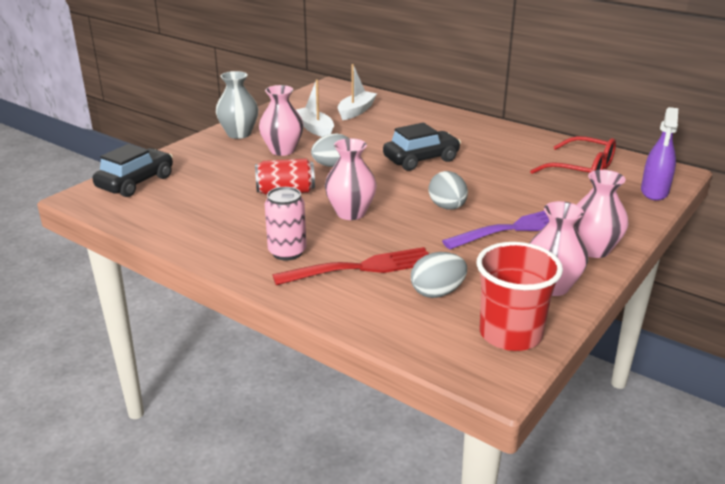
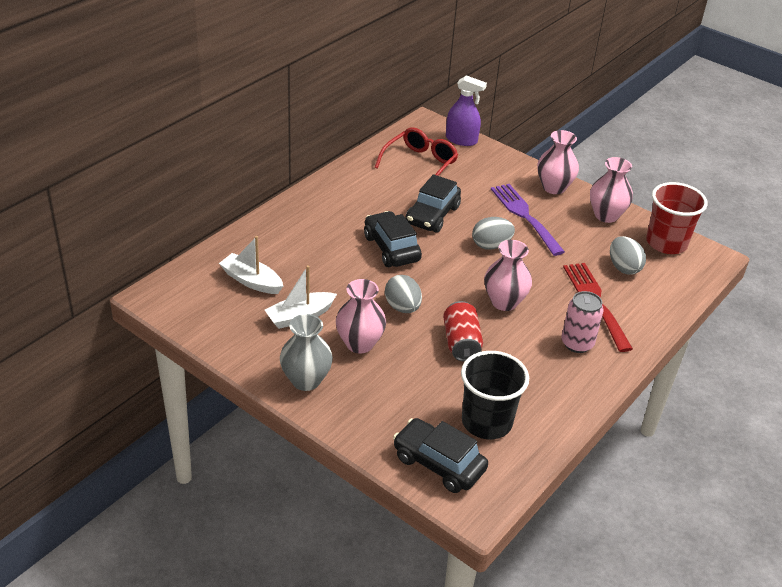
camera: 90 degrees left, 10 degrees up
none -> black car [406,174,461,233]
none -> black cup [461,351,529,439]

